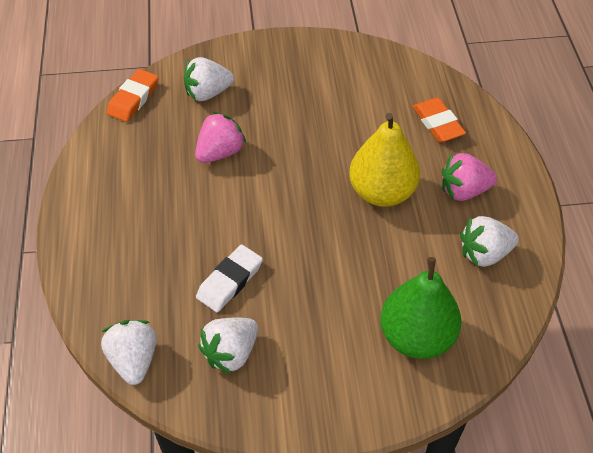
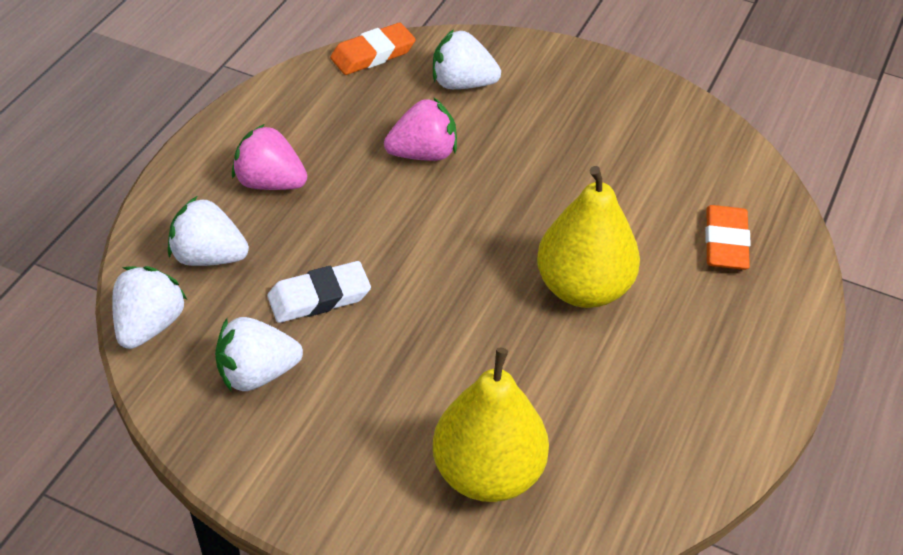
camera: 30 degrees right, 5 degrees down
green pear [380,257,461,359] -> yellow pear [433,347,549,502]
pink strawberry [442,153,497,201] -> pink strawberry moved to [232,124,307,190]
white strawberry [460,216,519,267] -> white strawberry moved to [168,196,249,266]

